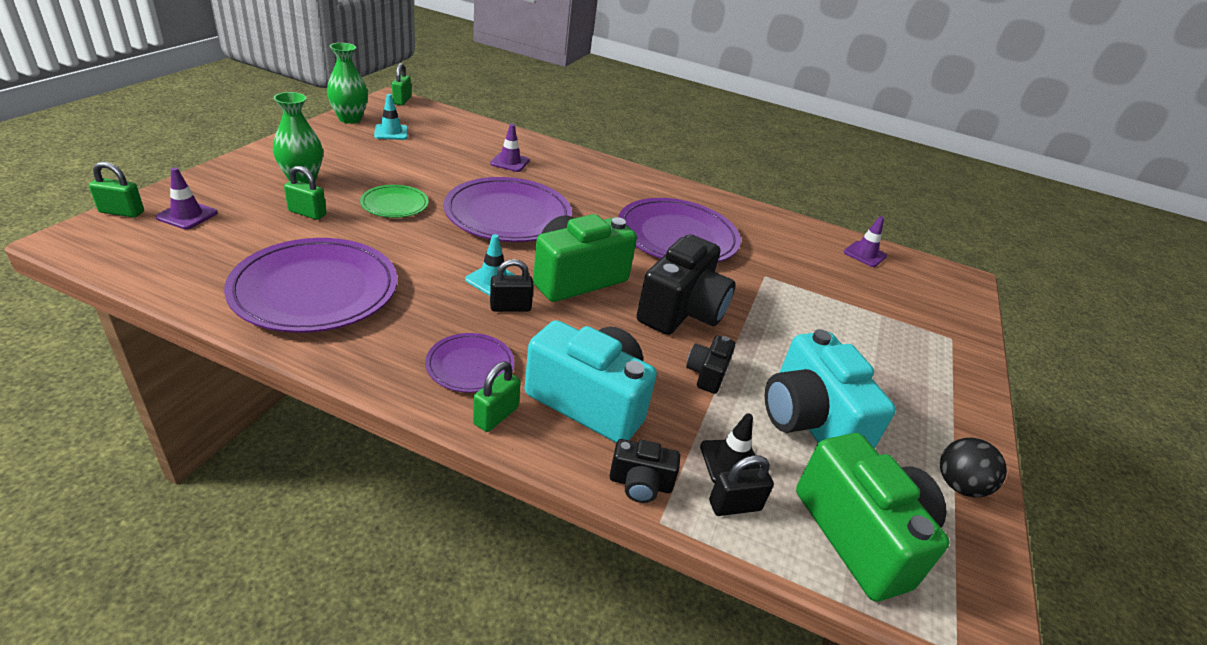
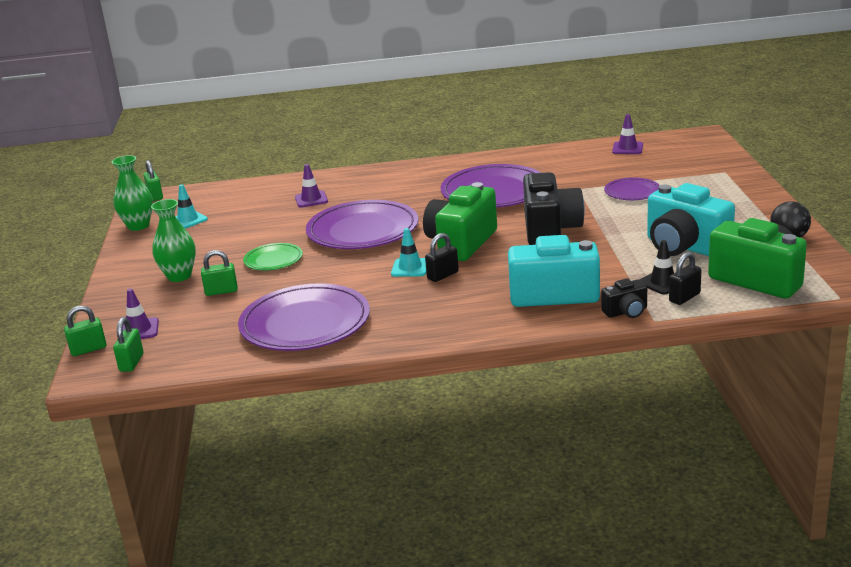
camera: 20 degrees left, 10 degrees down
purple plate [425,333,515,393] -> purple plate moved to [604,177,660,200]
green padlock [473,362,521,432] -> green padlock moved to [113,317,144,372]
black camera [686,336,735,394] -> none

